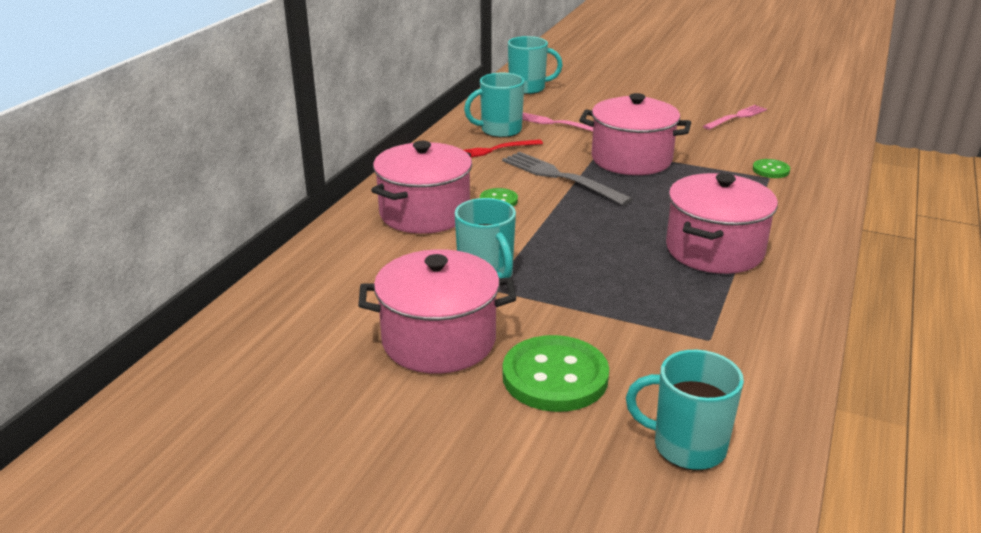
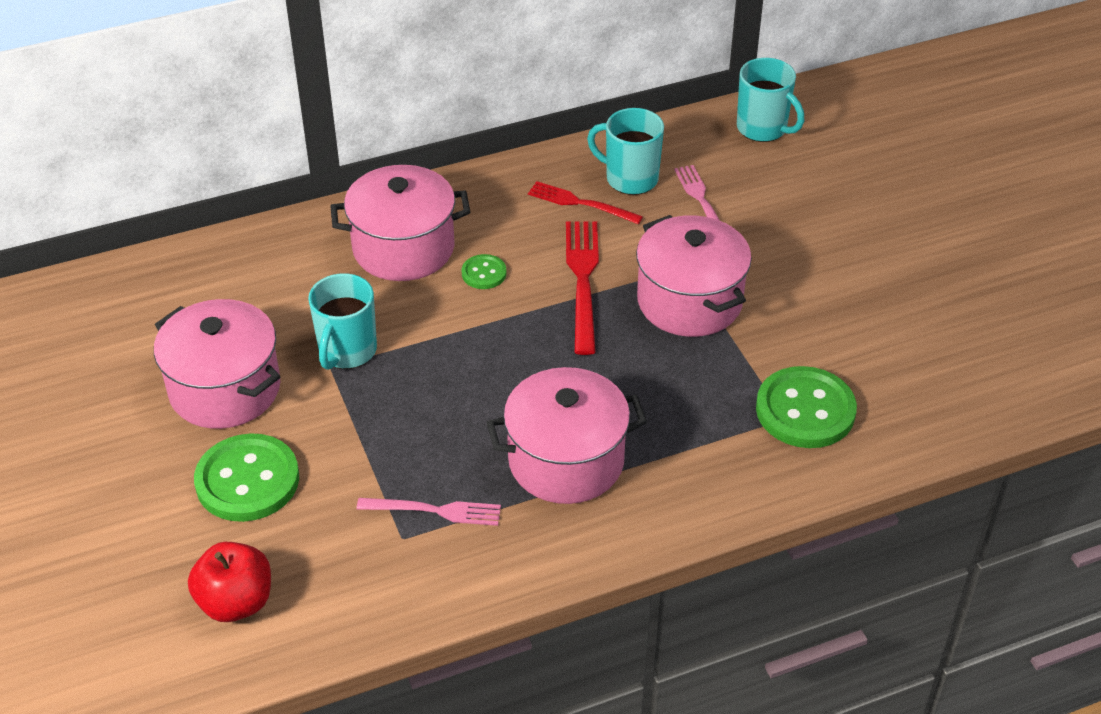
camera: 45 degrees right, 15 degrees up
grey fork [502,152,633,206] -> red fork [566,221,599,355]
turquoise mug [626,350,744,471] -> red apple [188,542,271,622]
pink fork [703,105,767,130] -> pink fork moved to [357,498,501,526]
green button [753,159,790,178] -> green button [756,366,857,448], size x2.02

